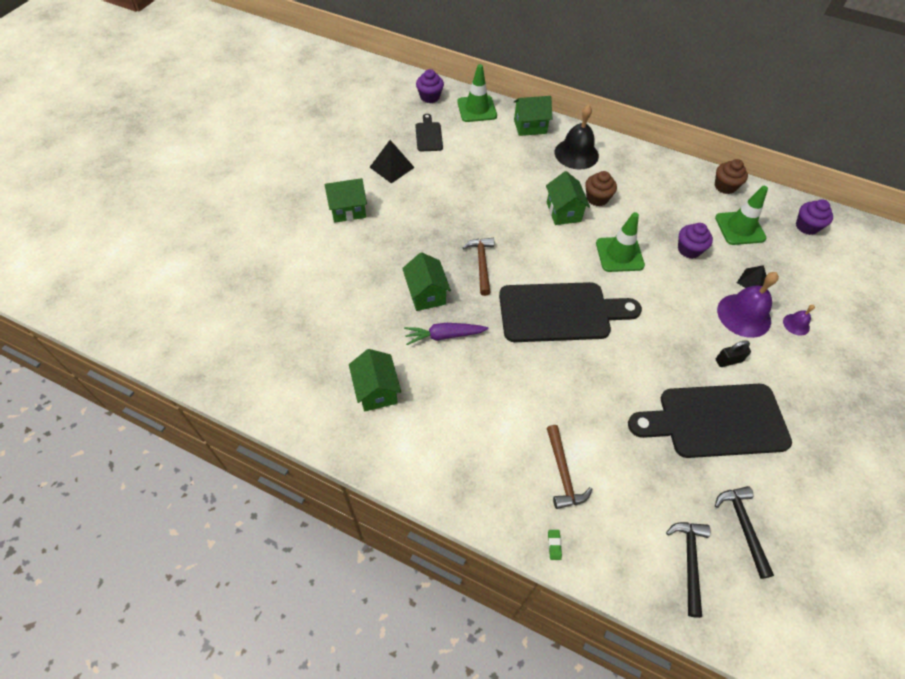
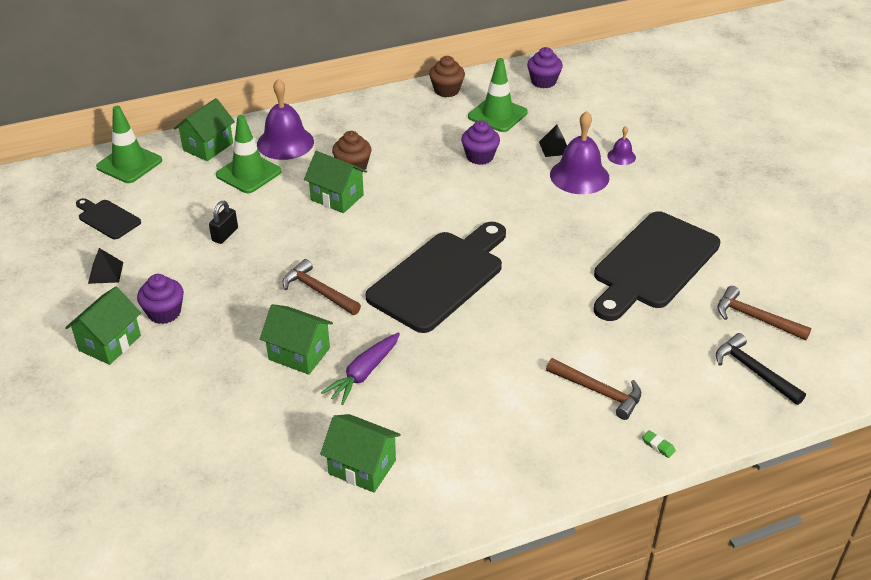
camera: 45 degrees left, 15 degrees down
black pyramid [370,140,415,183] -> black pyramid [88,248,124,284], size x0.66
purple cupcake [416,69,444,103] -> purple cupcake moved to [137,274,184,324]
black bell [555,105,599,170] -> purple bell [257,79,314,160]
green traffic cone [596,212,645,272] -> green traffic cone moved to [216,115,282,193]
black hammer [715,486,774,579] -> brown hammer [718,286,811,340]
black padlock [716,340,751,367] -> black padlock moved to [209,201,238,244]

